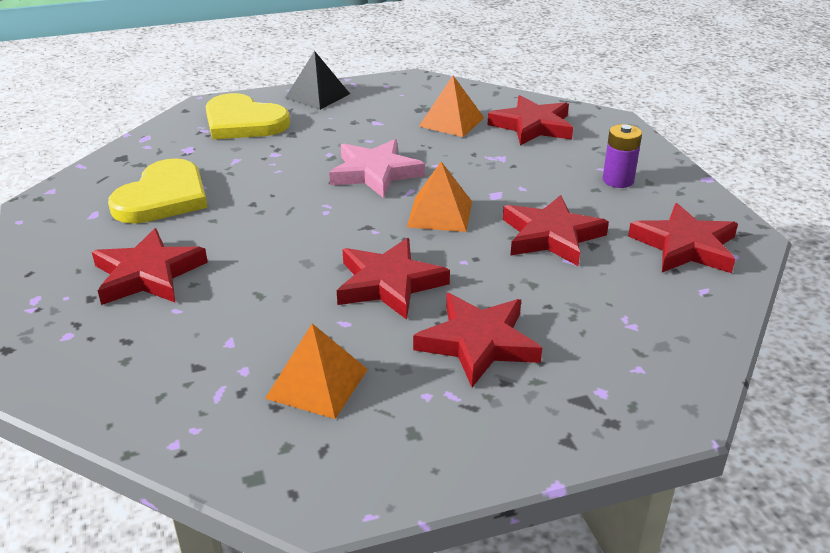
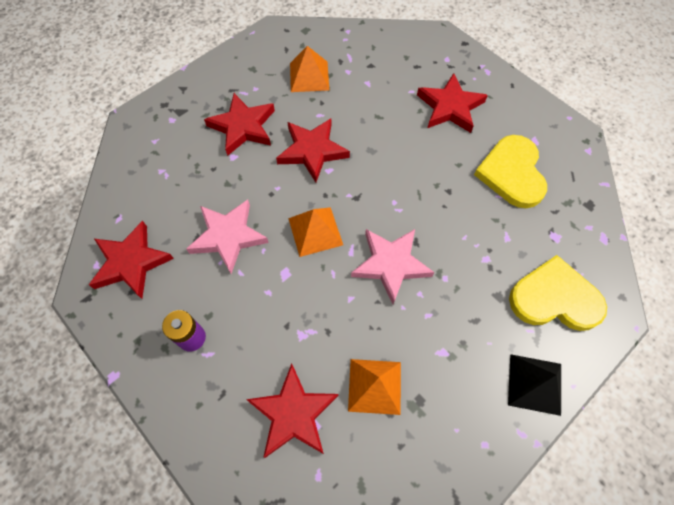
camera: 155 degrees right, 30 degrees up
red star [503,195,609,266] -> pink star [186,200,269,274]

